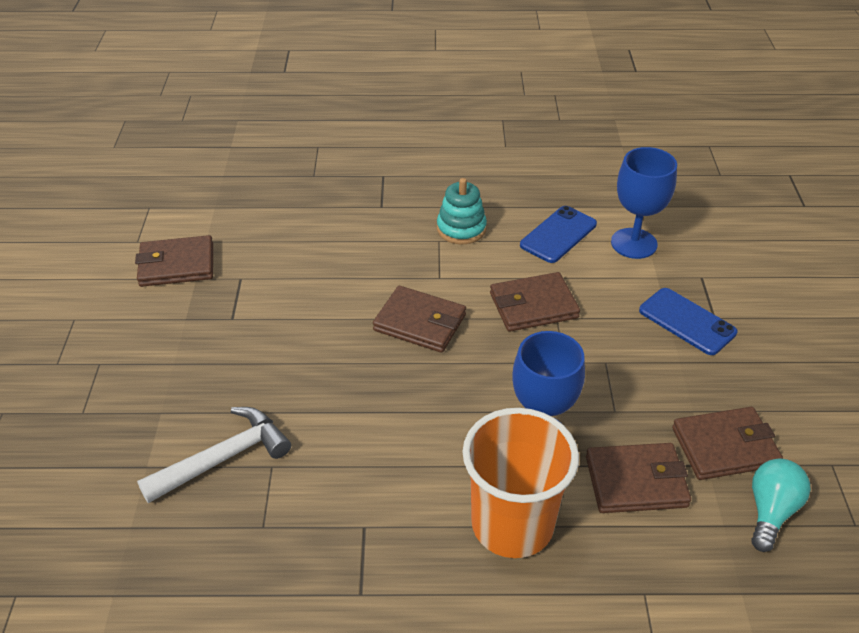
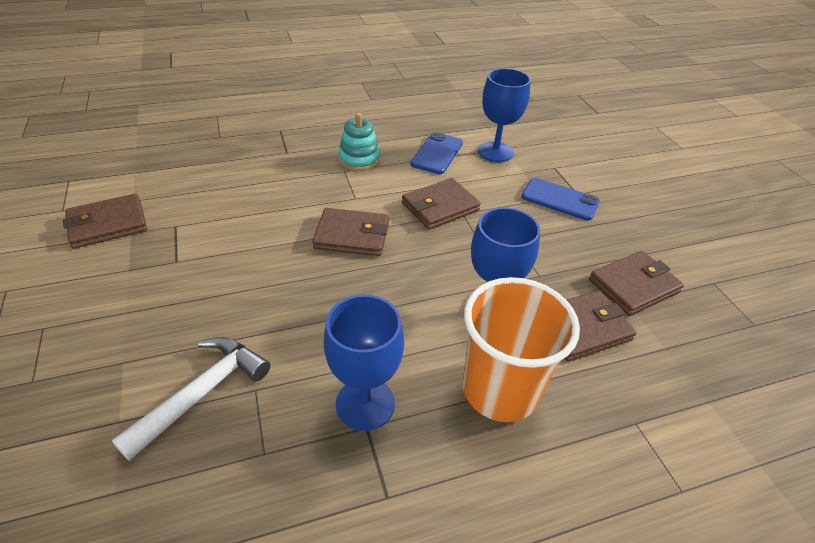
camera: 20 degrees left, 0 degrees up
turquoise light bulb [751,459,811,552] -> none
none -> blue goblet [324,294,404,431]

